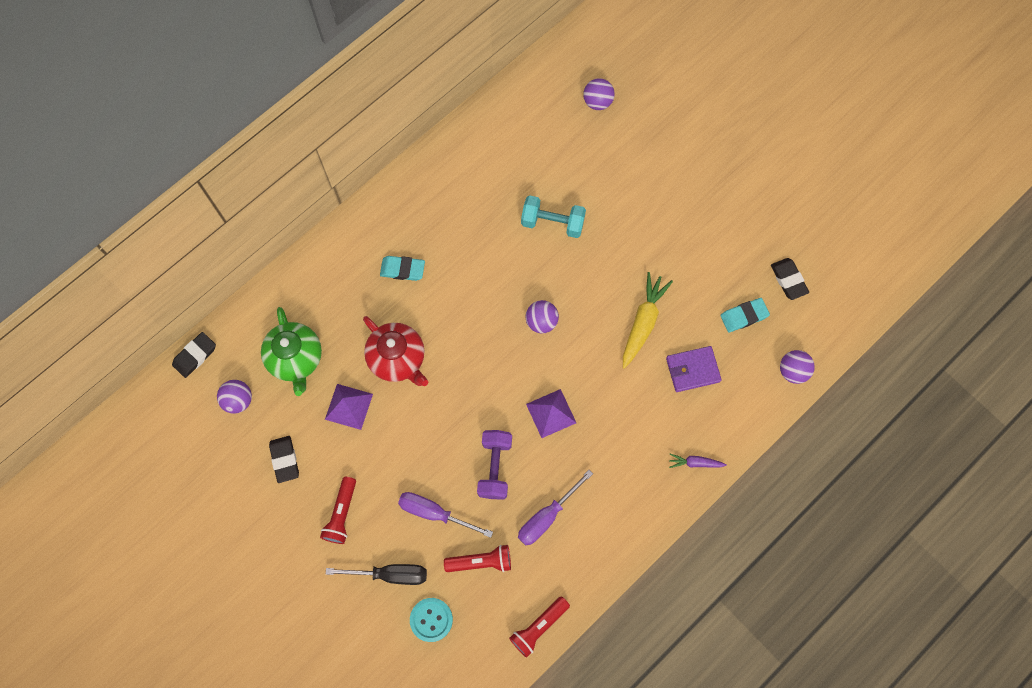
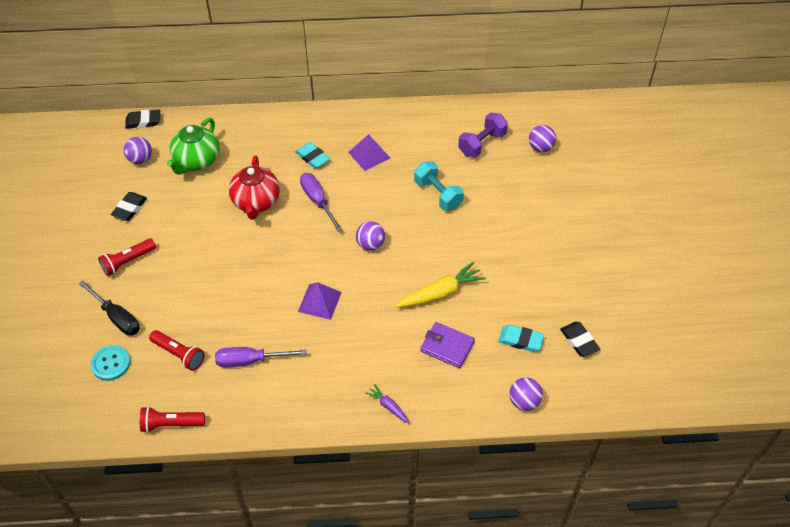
camera: 40 degrees right, 20 degrees down
purple pyramid [325,384,373,430] -> purple pyramid moved to [348,134,390,171]
purple screwdriver [398,492,493,538] -> purple screwdriver moved to [300,173,342,232]
purple dumbbell [477,430,512,499] -> purple dumbbell moved to [458,113,508,158]
black eraser [771,258,809,300] -> black eraser turned 45 degrees counterclockwise [560,322,600,357]

